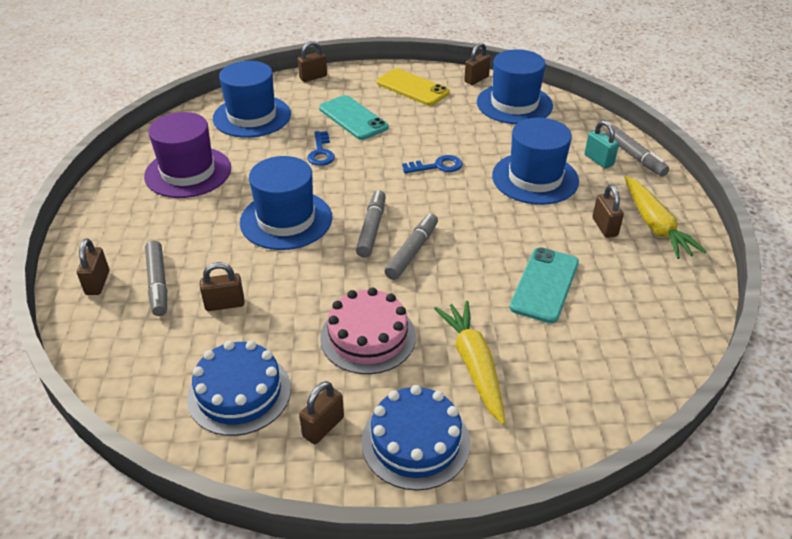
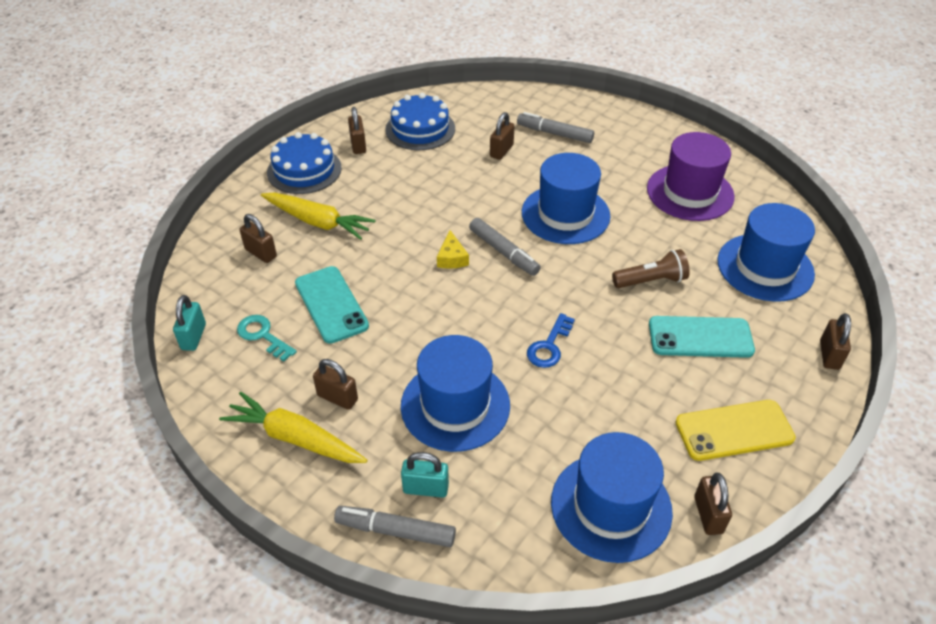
camera: 130 degrees right, 5 degrees up
brown padlock [77,238,109,295] -> brown padlock moved to [239,214,277,263]
blue key [307,131,335,166] -> brown flashlight [612,249,690,288]
pink cake [320,287,416,374] -> none
grey marker [384,213,438,280] -> yellow cheese [437,230,469,269]
none -> turquoise padlock [173,295,206,351]
none -> turquoise key [237,315,297,362]

